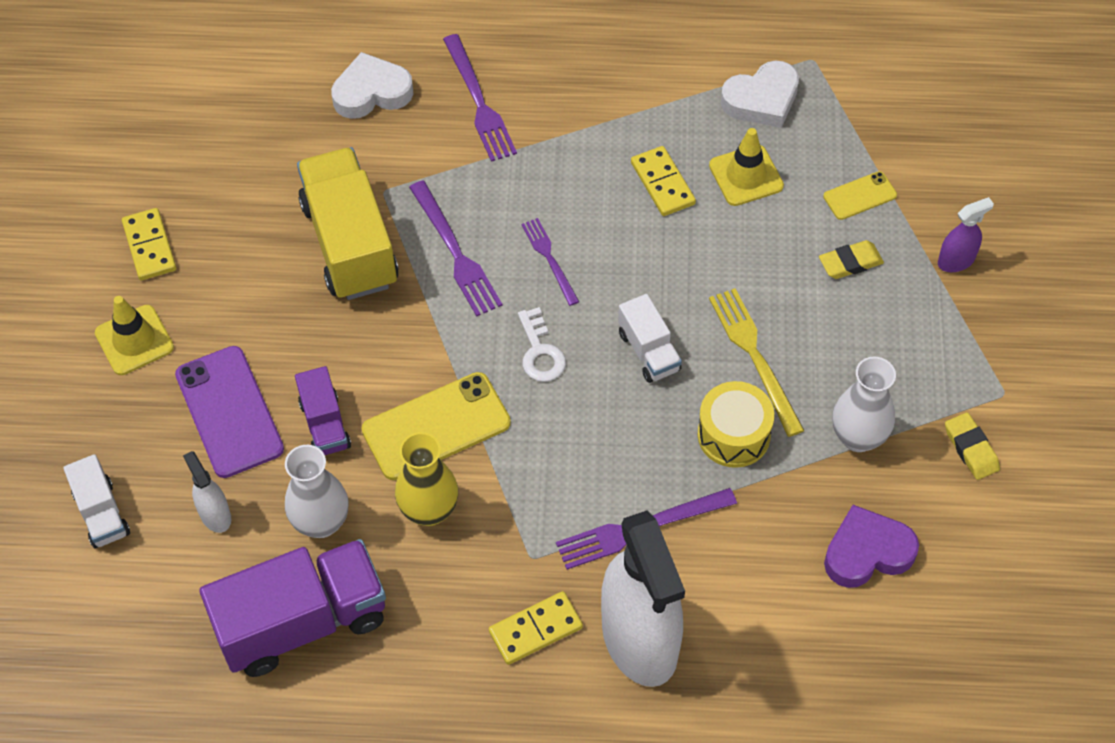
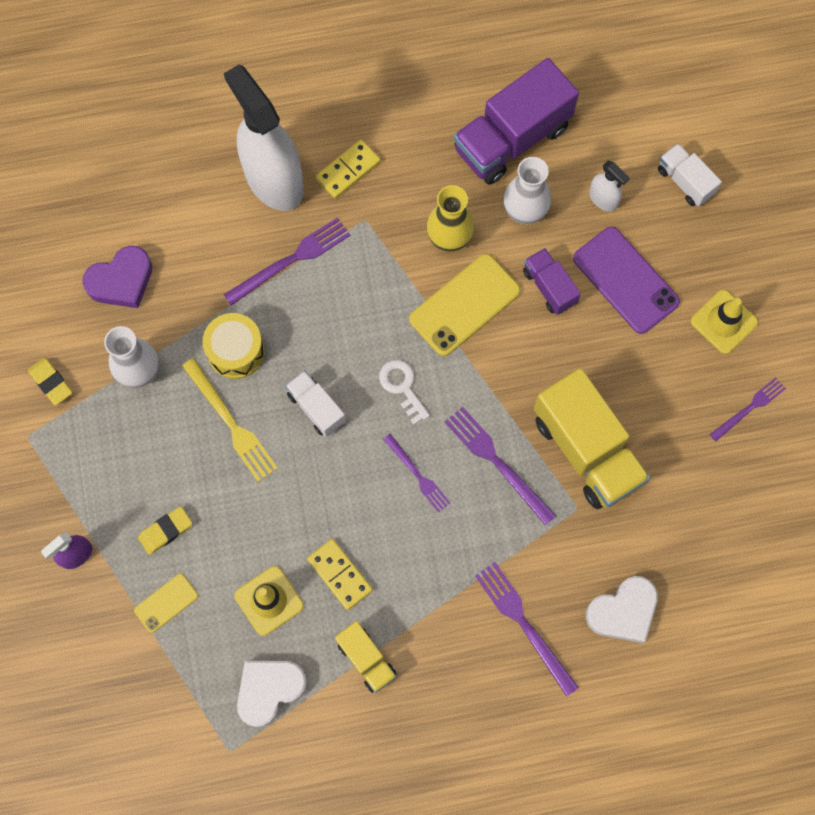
camera: 165 degrees right, 15 degrees up
yellow domino [122,208,176,280] -> purple fork [710,377,786,441]
none -> yellow truck [335,621,397,693]

